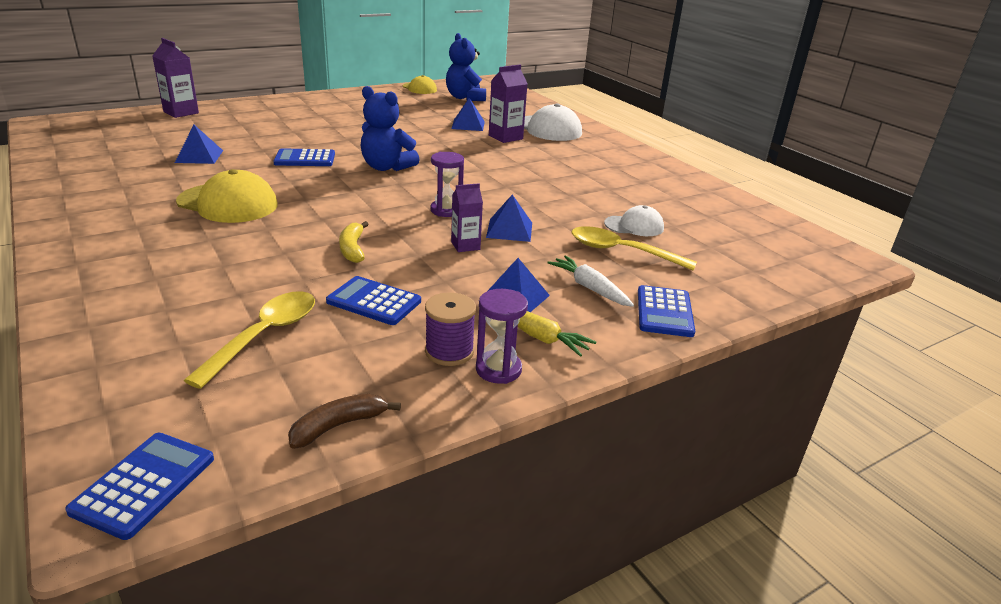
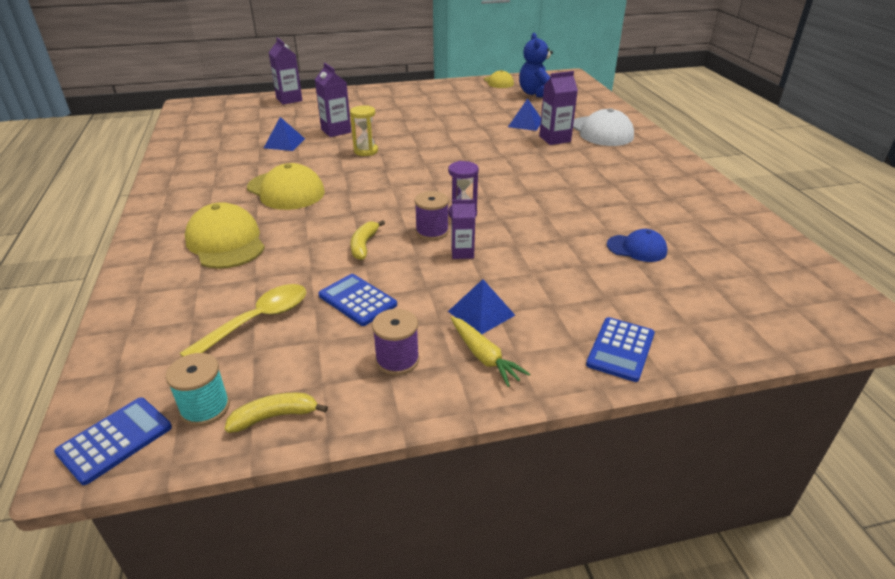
camera: 20 degrees right, 5 degrees up
blue calculator [274,148,335,166] -> yellow hourglass [350,106,378,156]
brown banana [288,394,401,449] -> yellow banana [225,393,328,433]
blue teddy bear [361,86,420,171] -> none
purple hourglass [476,289,528,384] -> none
blue pyramid [486,194,532,242] -> none
white carrot [547,255,634,307] -> none
yellow spoon [571,226,697,271] -> none
white cap [604,205,664,236] -> blue cap [607,229,668,262]
none -> turquoise spool [165,353,230,426]
none -> yellow cap [185,202,265,269]
none -> purple carton [315,63,351,137]
none -> purple spool [414,191,449,240]

